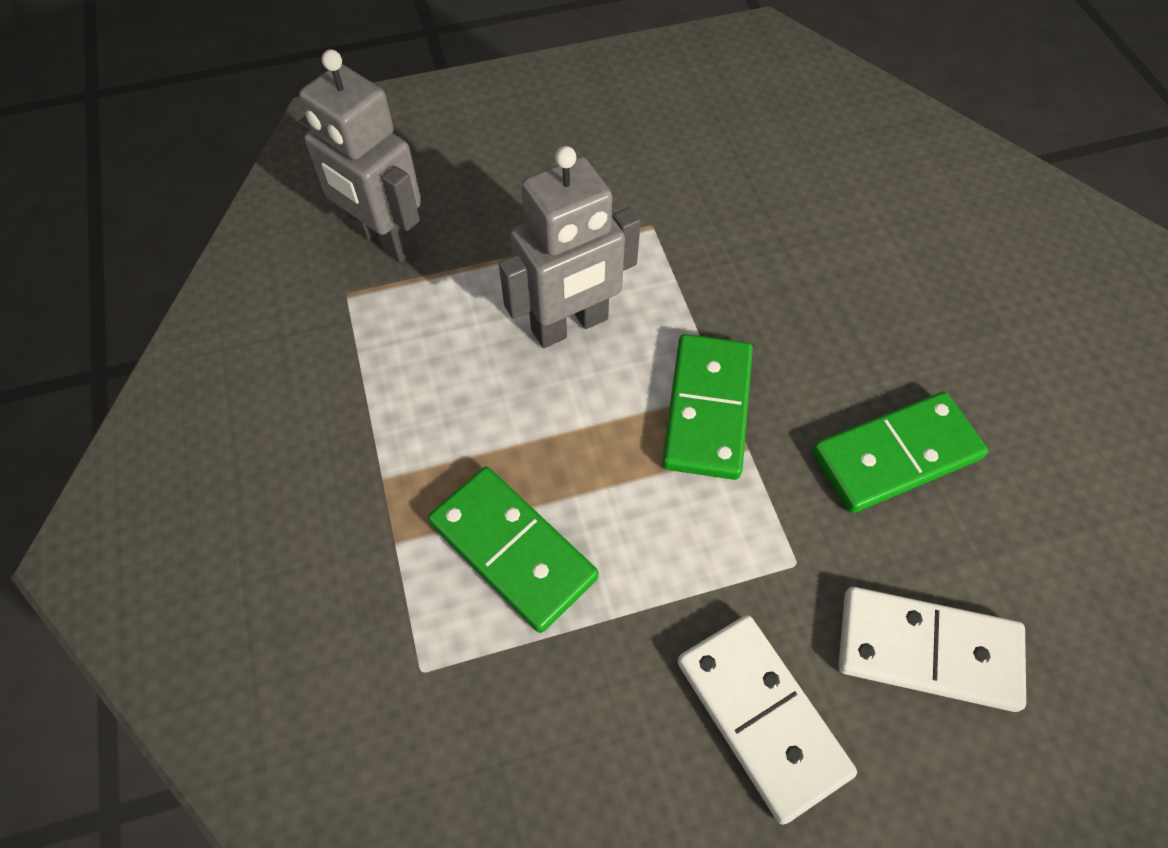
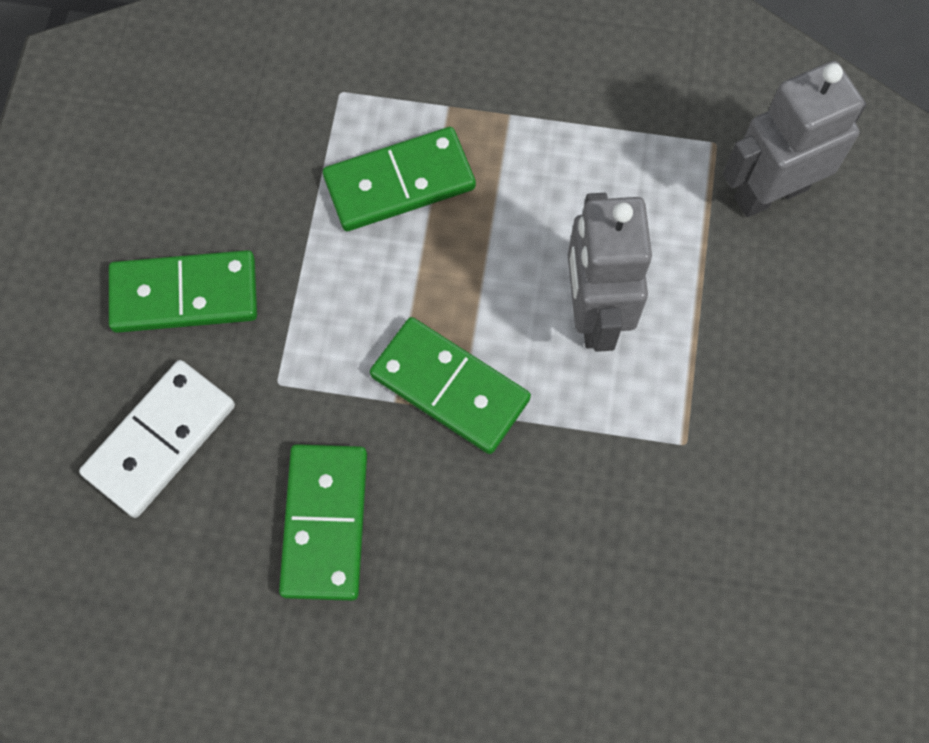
camera: 115 degrees right, 10 degrees up
white domino [677,615,857,825] -> green domino [109,250,257,333]

